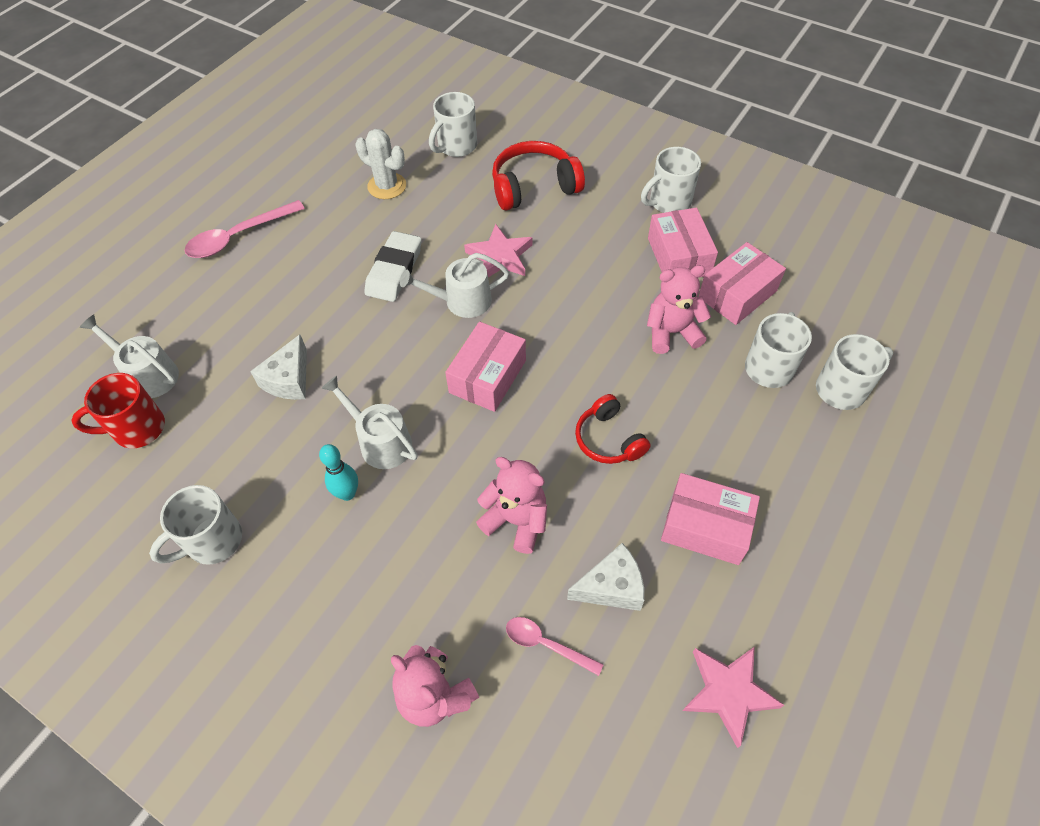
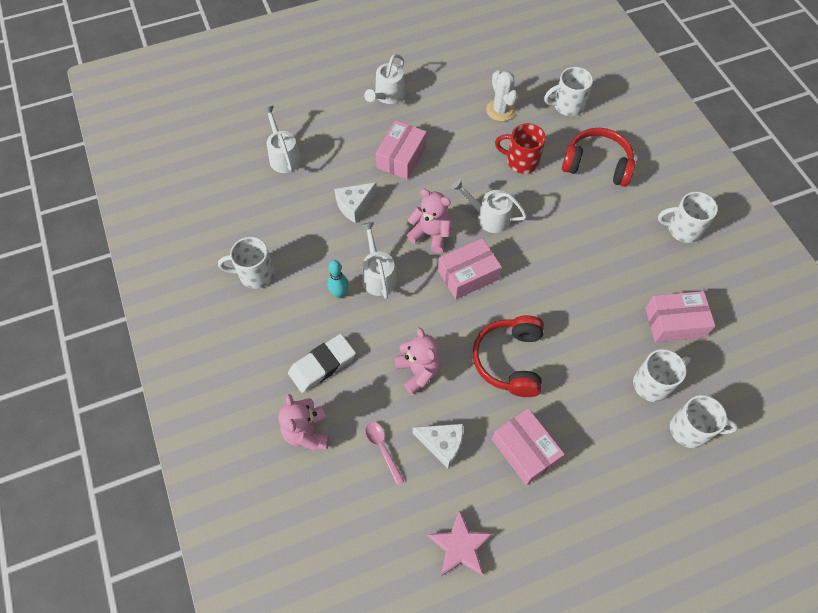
camera: 35 degrees right, 5 degrees up
red mug [72,373,165,448] -> red mug moved to [495,123,546,174]
pink spoon [184,200,305,258] -> white watering can [364,54,405,104]
white eraser [364,231,422,302] -> white eraser moved to [288,334,356,393]
pink star [464,224,533,277] -> none
red headphones [575,394,651,464] -> red headphones [473,315,544,397], size x1.56
pink teddy bear [647,265,711,354] -> pink teddy bear moved to [407,189,451,253]
pink box [648,208,718,278] -> pink box moved to [376,120,427,179]

